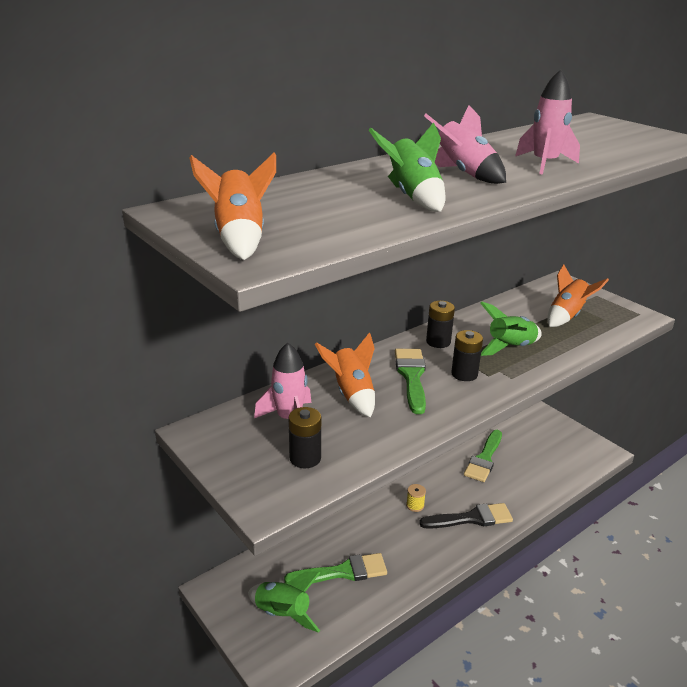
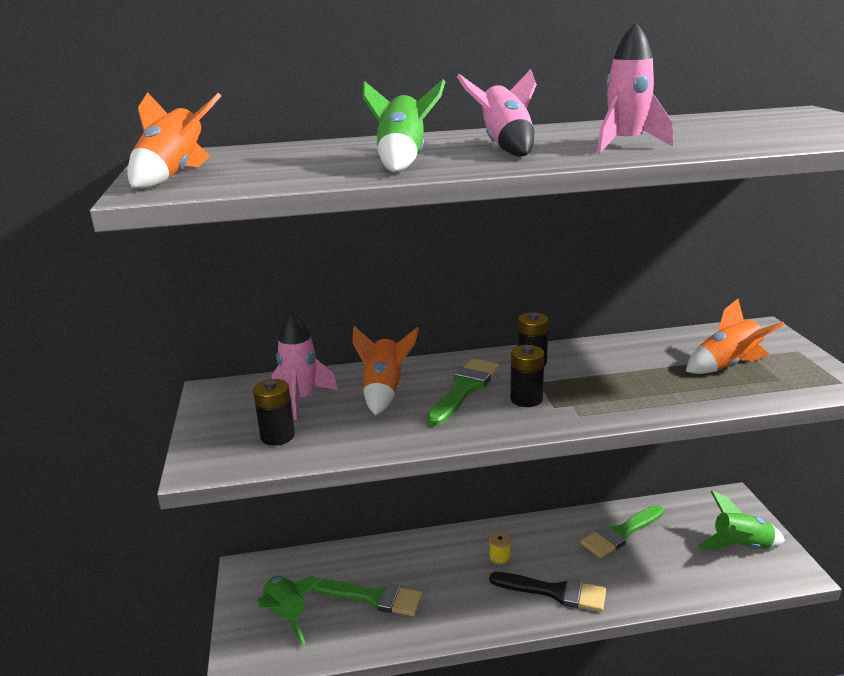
camera: 30 degrees right, 5 degrees down
green rocket [480,302,542,356] -> green rocket moved to [698,491,785,549]

